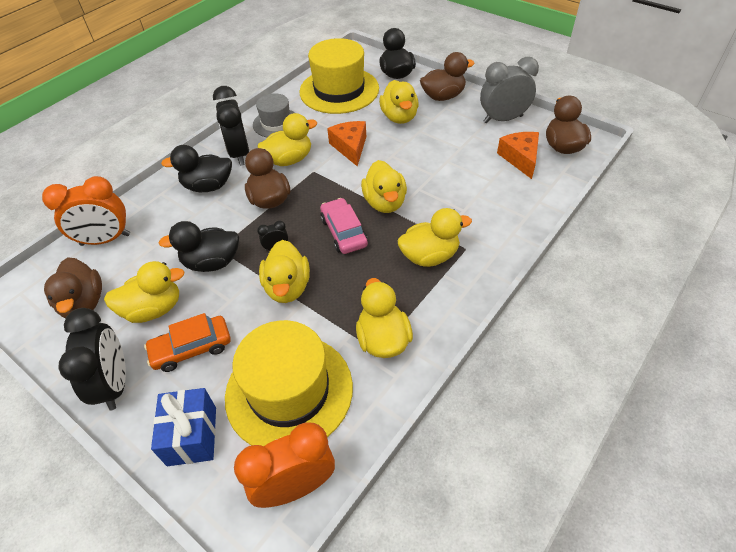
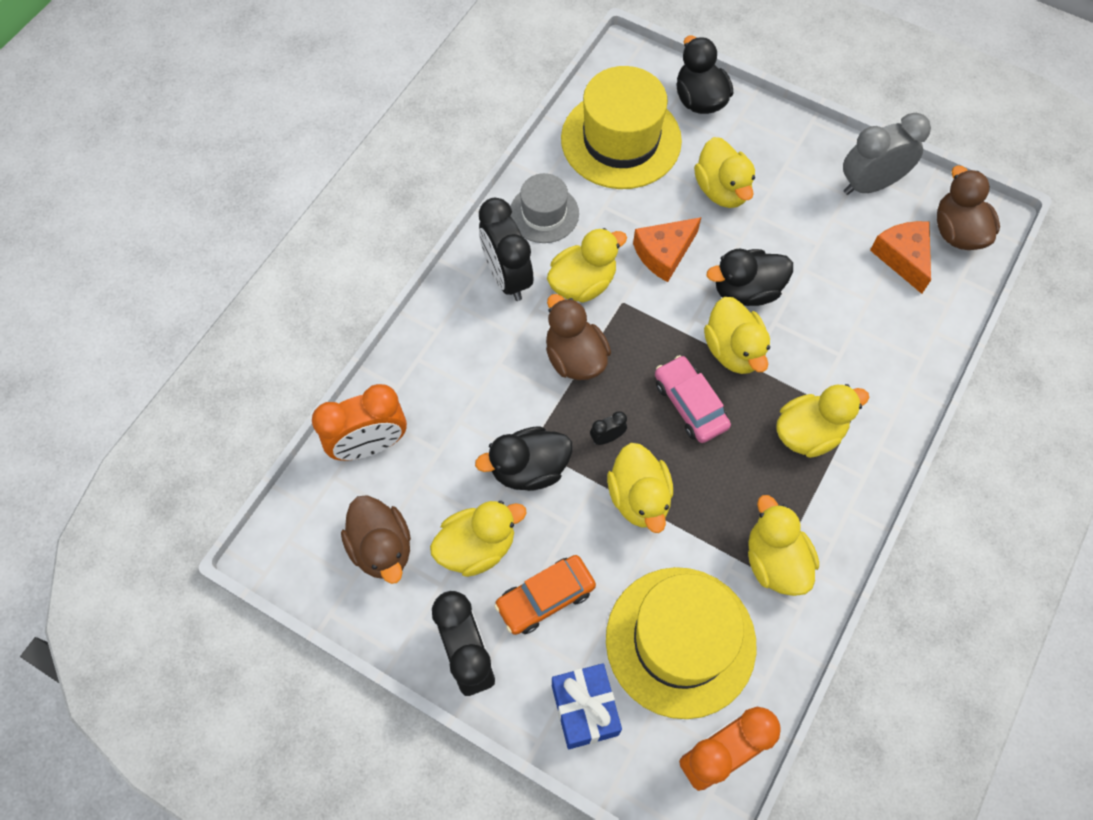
camera: 10 degrees left, 15 degrees up
black duck [161,145,232,192] -> black duck moved to [707,249,793,306]
orange cheese [327,121,366,166] -> orange cheese turned 105 degrees counterclockwise [633,217,701,282]
brown duck [420,52,475,101] -> none

